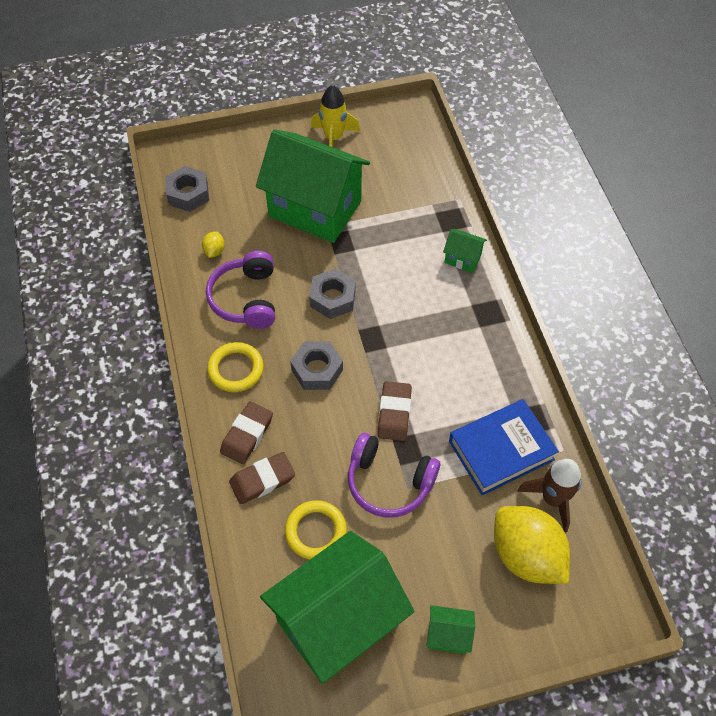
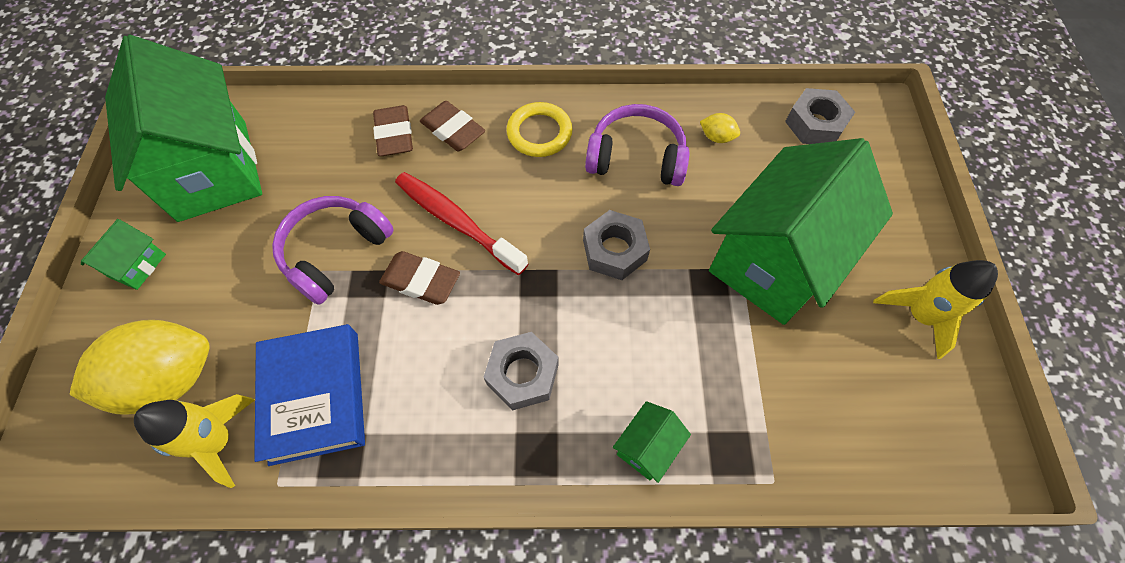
camera: 105 degrees right, 5 degrees up
yellow ring [285,500,347,560] -> none
grey nut [290,342,343,390] -> grey nut moved to [484,332,559,411]
brown rocket [517,459,582,532] -> yellow rocket [134,394,255,488]
none -> red toothbrush [395,172,528,275]

